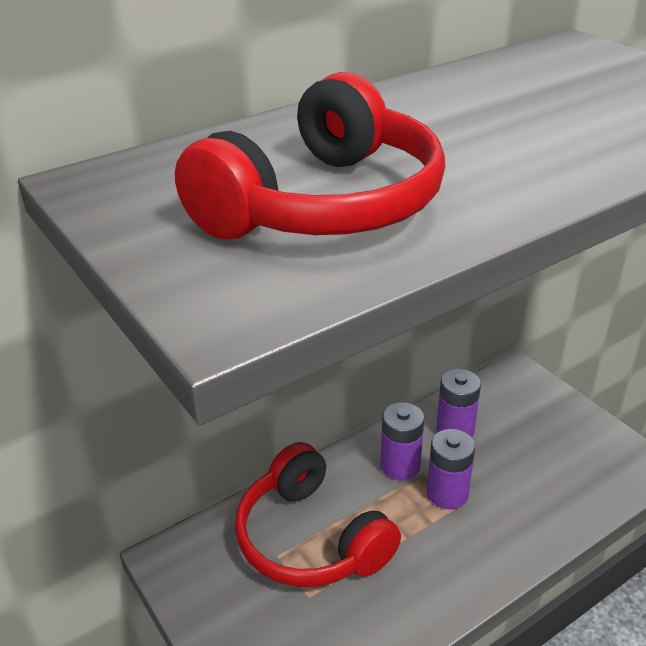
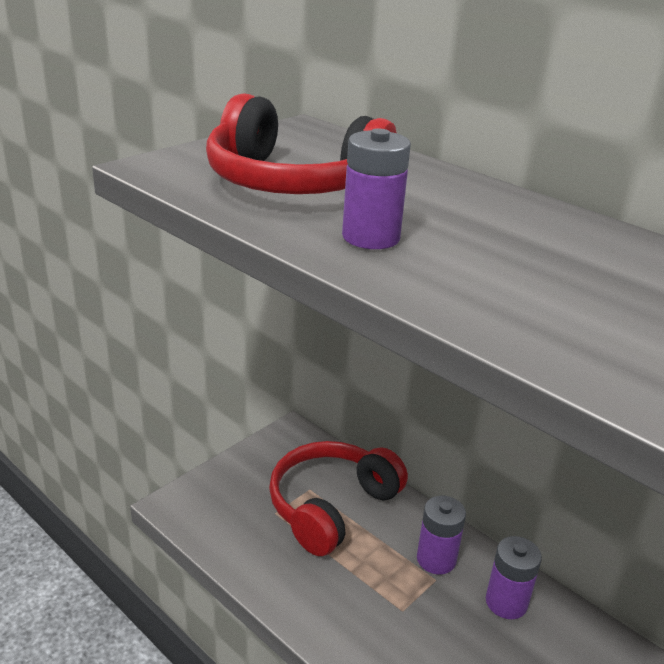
camera: 75 degrees right, 5 degrees down
purple battery [427,429,475,510] -> purple battery moved to [342,129,411,249]

